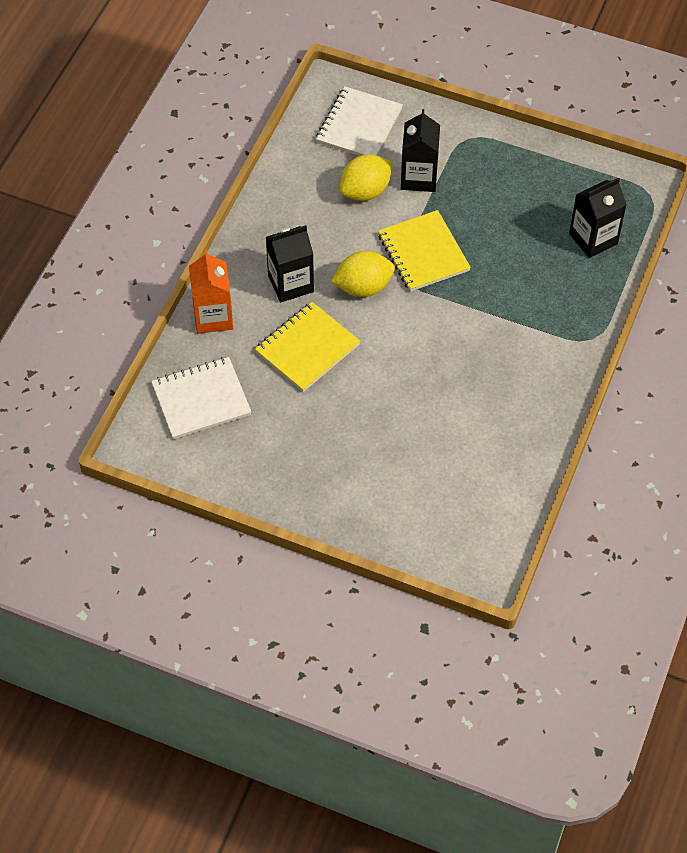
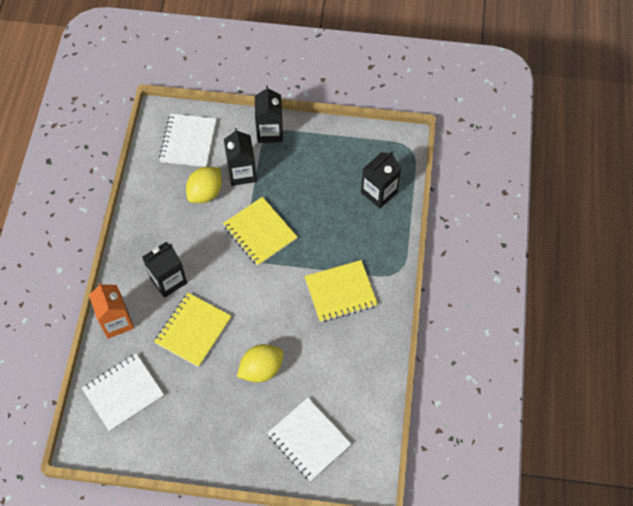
camera: 15 degrees left, 5 degrees up
yellow lemon [331,251,395,297] -> yellow lemon moved to [237,344,284,383]
none -> black carton [255,86,283,143]
none -> white notebook [267,398,351,481]
none -> yellow notebook [304,260,378,322]

